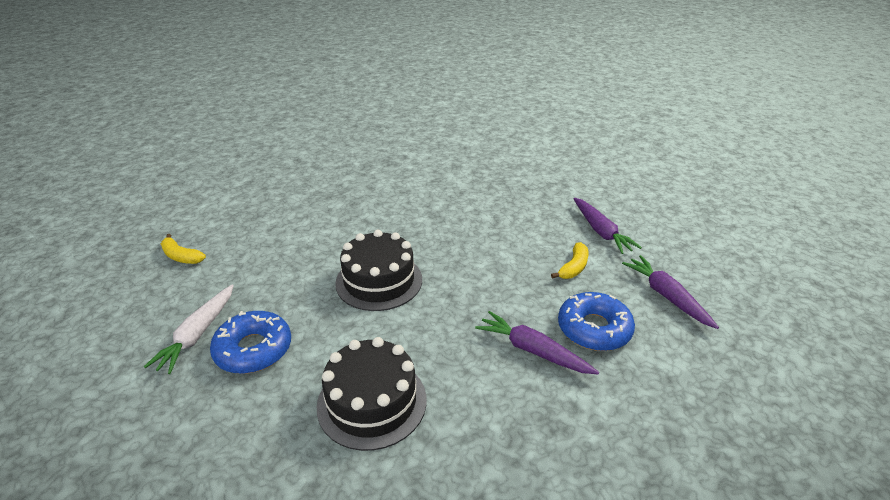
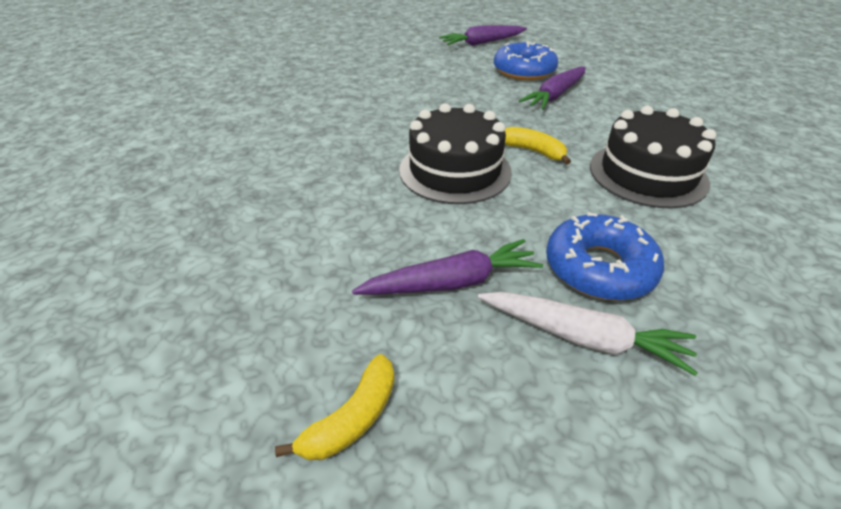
camera: 85 degrees left, 5 degrees up
yellow banana [551,242,589,279] -> yellow banana moved to [505,127,571,165]
purple carrot [573,198,642,254] -> purple carrot moved to [352,239,543,295]

